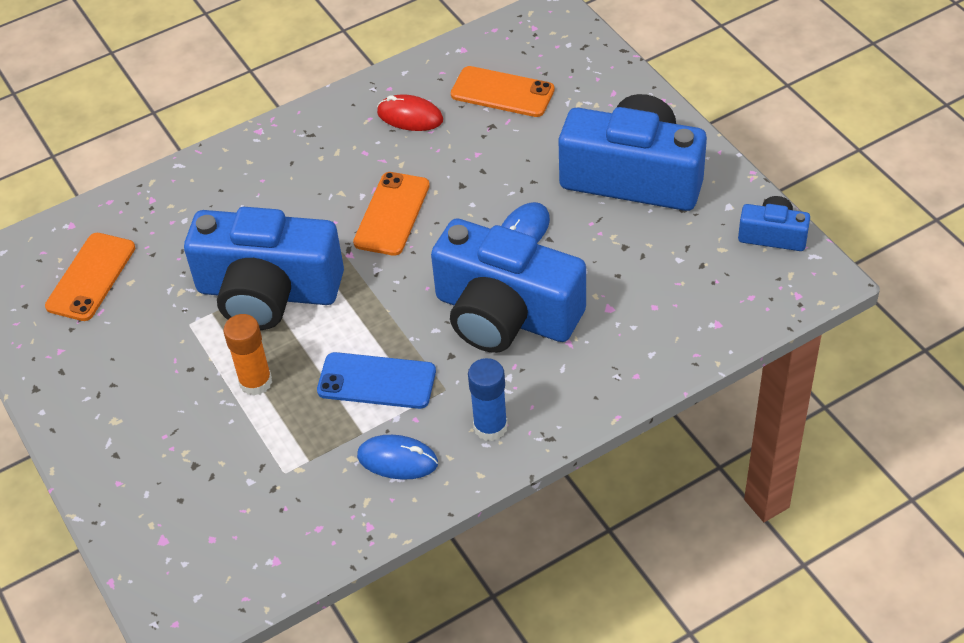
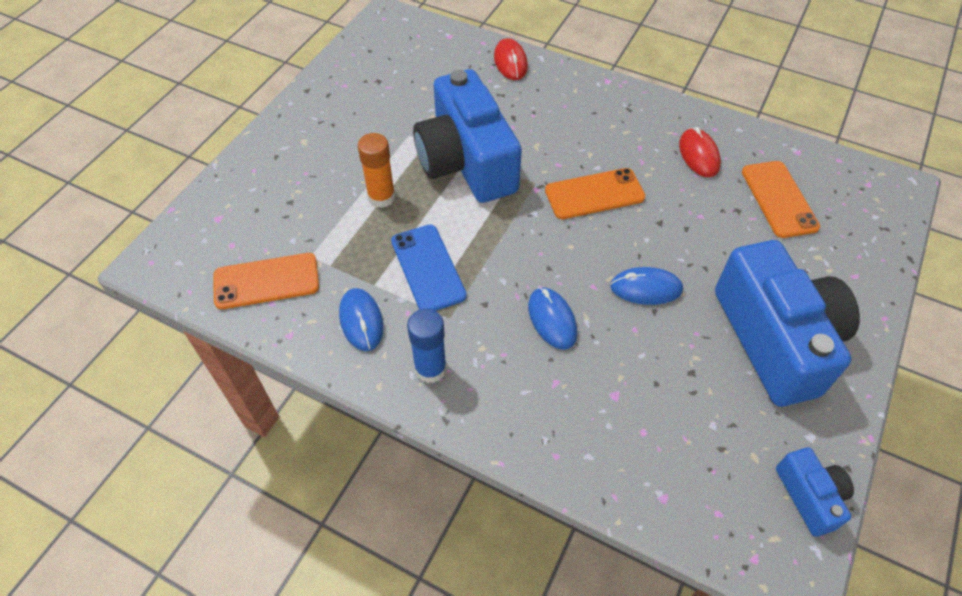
camera: 55 degrees right, 5 degrees up
orange phone [45,233,135,321] -> orange phone moved to [213,253,319,309]
blue camera [431,218,586,353] -> blue mouse [528,287,577,350]
none -> red mouse [494,38,528,80]

